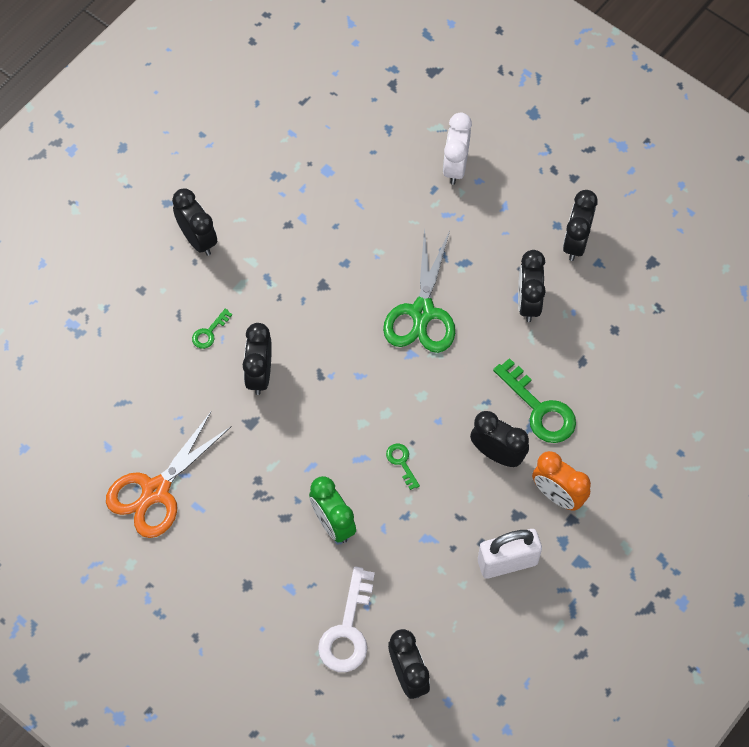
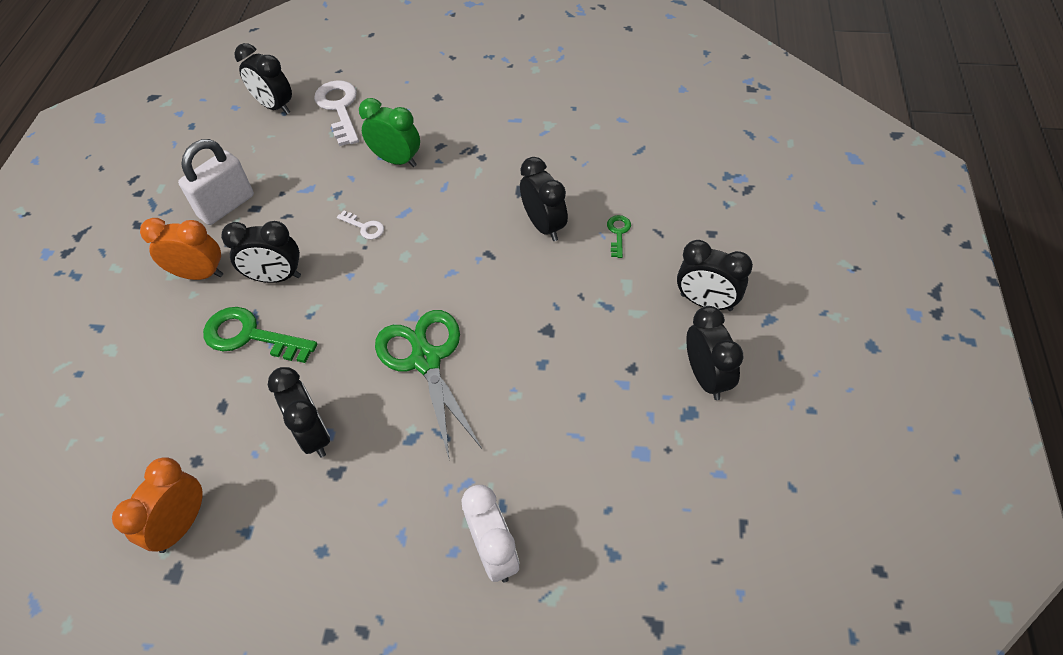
camera: 150 degrees right, 10 degrees down
orange scissors [106,412,232,538] -> none
green key [386,444,420,490] -> white key [337,211,384,239]
black clock [563,190,598,261] -> black clock moved to [686,306,744,400]
none -> orange clock [112,457,203,553]

